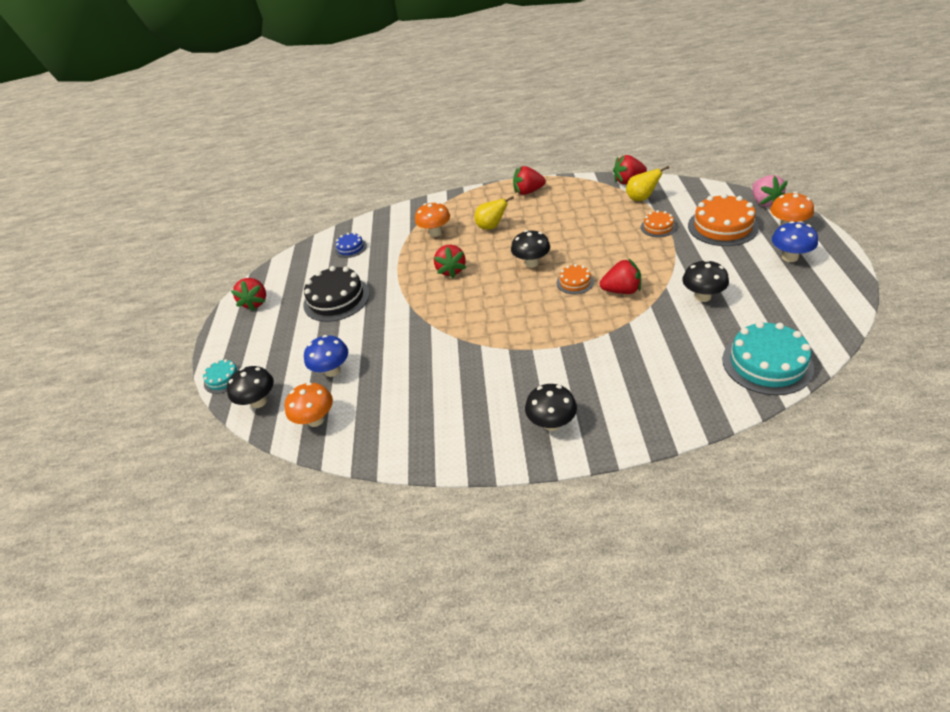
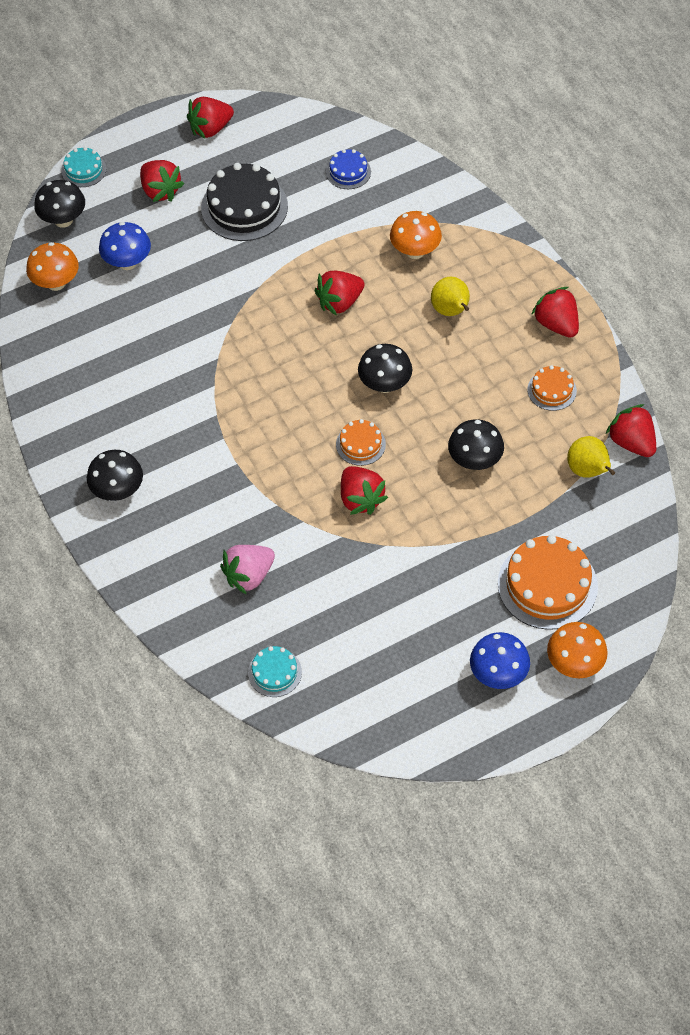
camera: 60 degrees right, 15 degrees up
orange cake [641,210,676,237] -> orange cake moved to [527,365,577,411]
black mushroom [682,260,729,302] -> black mushroom moved to [448,419,504,470]
turquoise cake [722,321,814,395] -> turquoise cake [248,646,302,697], size x0.53
pink strawberry [752,175,788,207] -> pink strawberry moved to [220,545,275,594]
none -> red strawberry [140,160,184,202]

